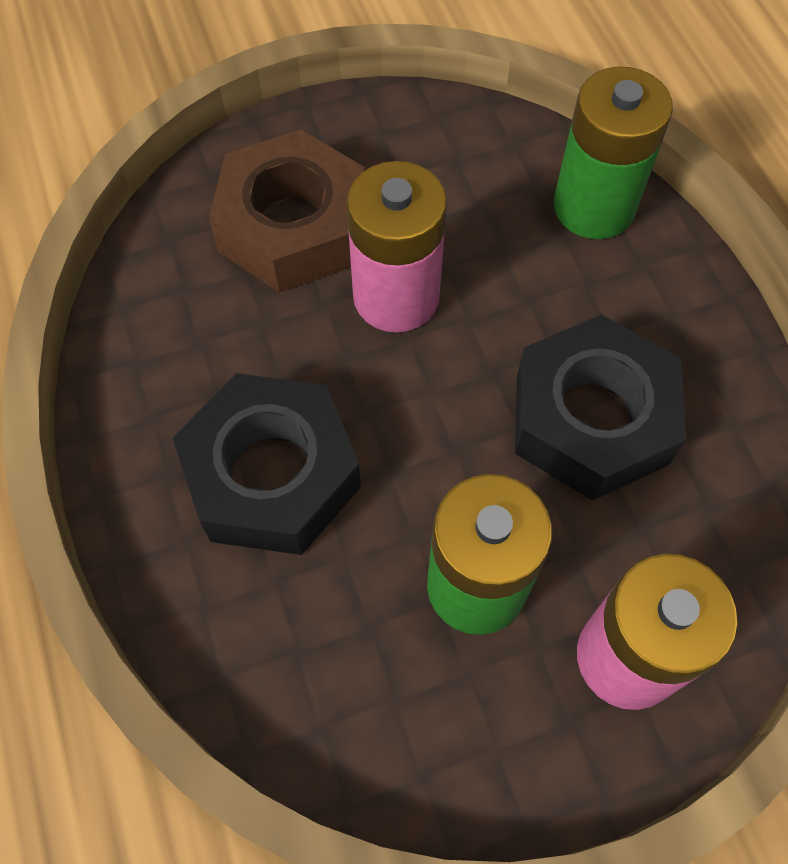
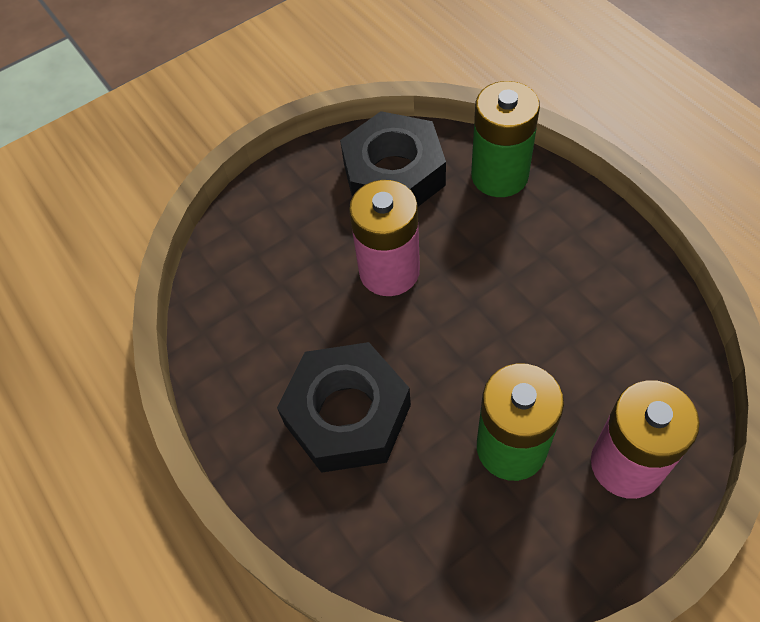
camera: 10 degrees left, 5 degrees down
brown nut [209,129,365,292] -> none
black nut [515,314,686,501] -> black nut moved to [340,111,446,207]

